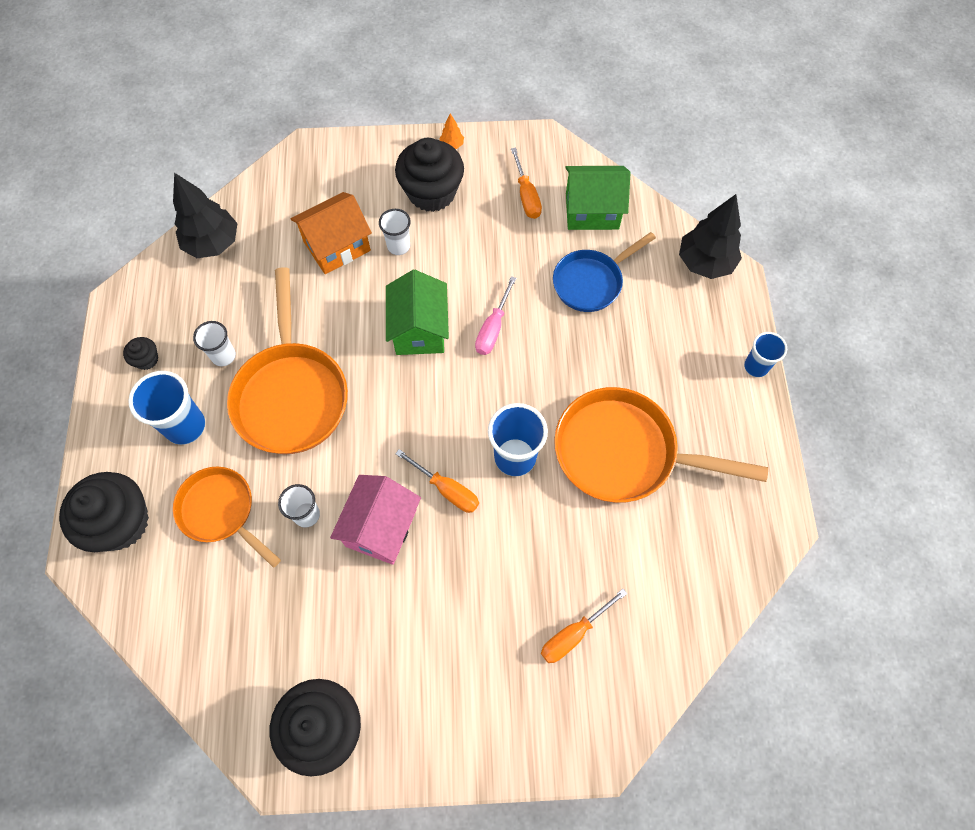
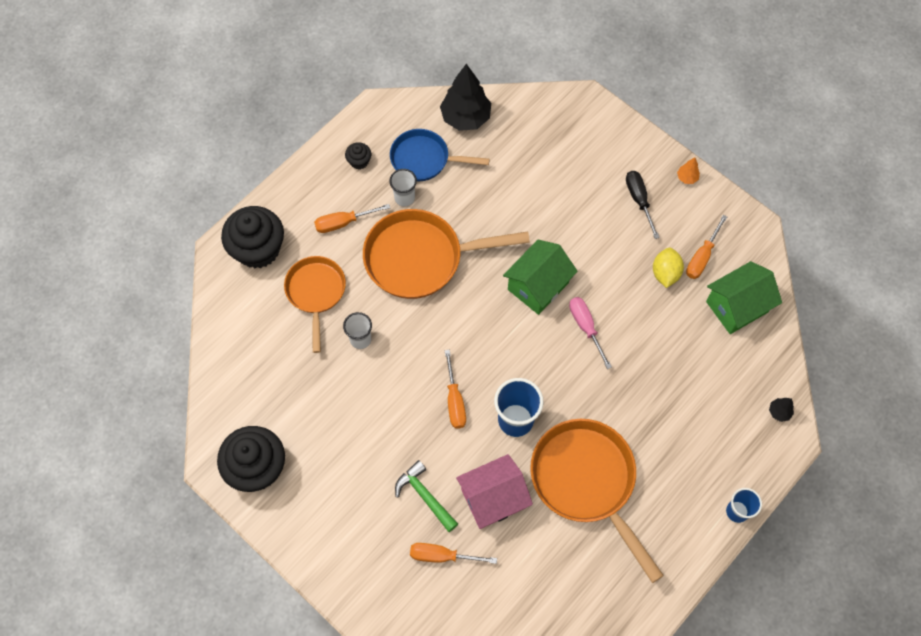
camera: 45 degrees right, 0 degrees up
blue cup [128,371,205,445] -> orange screwdriver [314,204,390,233]
orange pan [227,267,348,454] -> orange pan turned 45 degrees clockwise [363,209,530,299]
orange house [291,192,372,274] -> none
pink house [330,475,421,565] -> pink house moved to [456,454,533,529]
white cup [379,209,411,255] -> none
black cupcake [395,138,464,212] -> black screwdriver [626,171,660,239]
pink screwdriver [475,276,516,355] -> pink screwdriver turned 90 degrees clockwise [569,297,612,369]
blue pan [553,232,656,312] -> blue pan moved to [390,129,490,181]
green house [565,166,631,230] -> green house turned 75 degrees counterclockwise [706,261,782,334]
black tree [679,194,742,279] -> black tree [769,398,794,422], size x0.43
none -> green hammer [395,460,458,532]
none -> yellow lemon [653,248,684,288]

